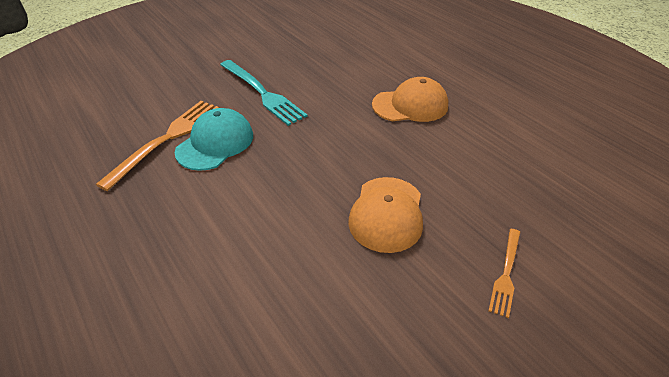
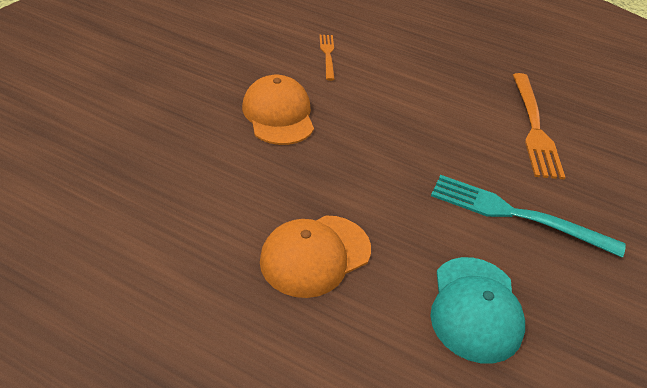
camera: 150 degrees right, 0 degrees up
turquoise cap [175,108,253,171] -> turquoise cap moved to [430,257,525,364]
orange fork [488,229,521,318] -> orange fork moved to [319,35,335,81]

